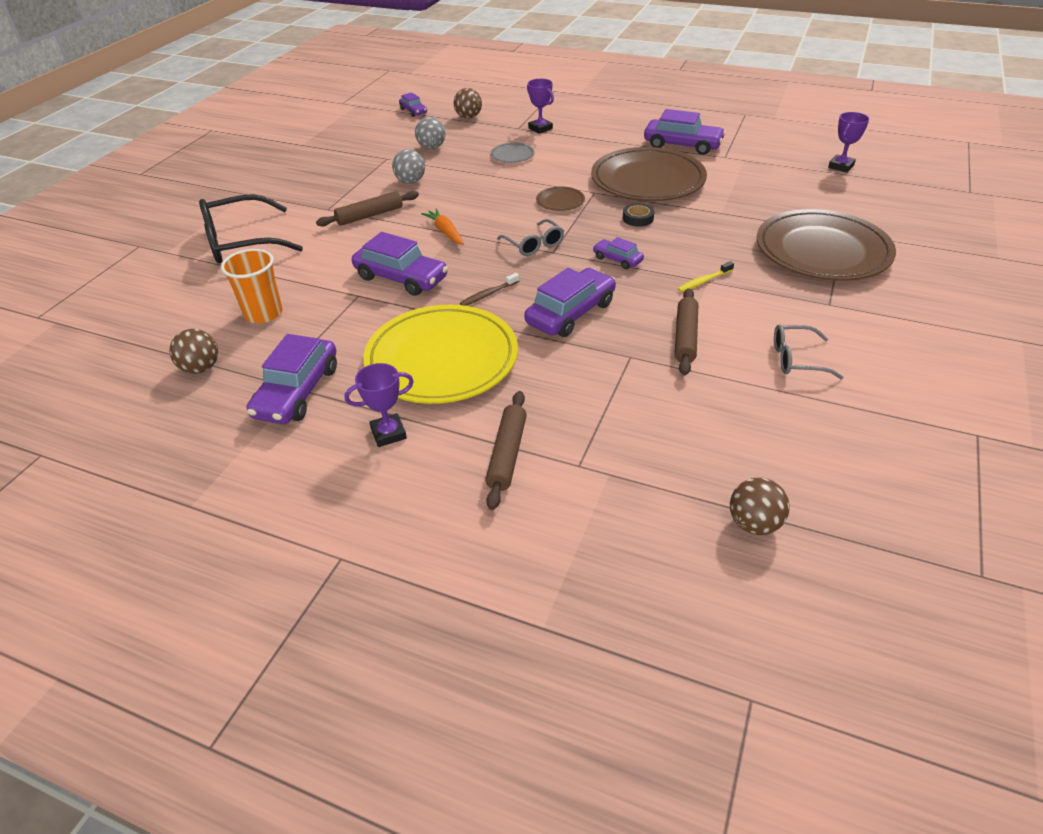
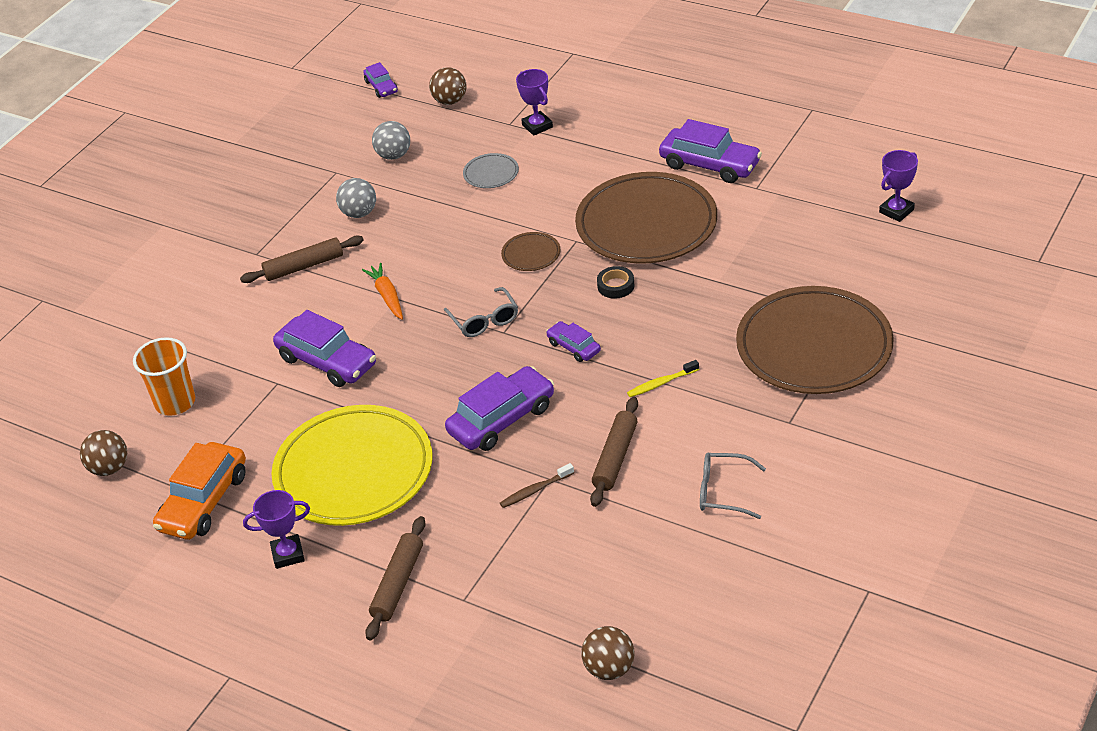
camera: 10 degrees right, 0 degrees up
black glasses [199,194,303,263] -> none
purple car [247,334,337,424] -> orange car [153,442,246,540]
brown toothbrush [460,273,519,306] -> brown toothbrush moved to [500,463,574,508]

